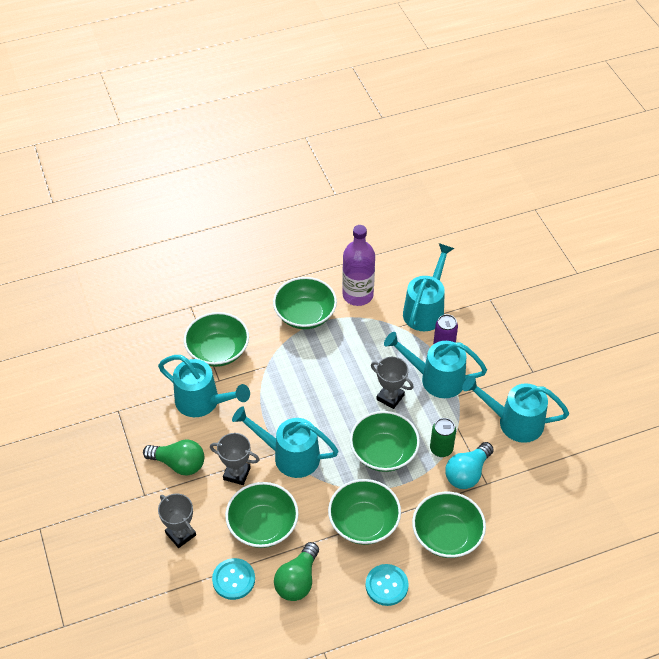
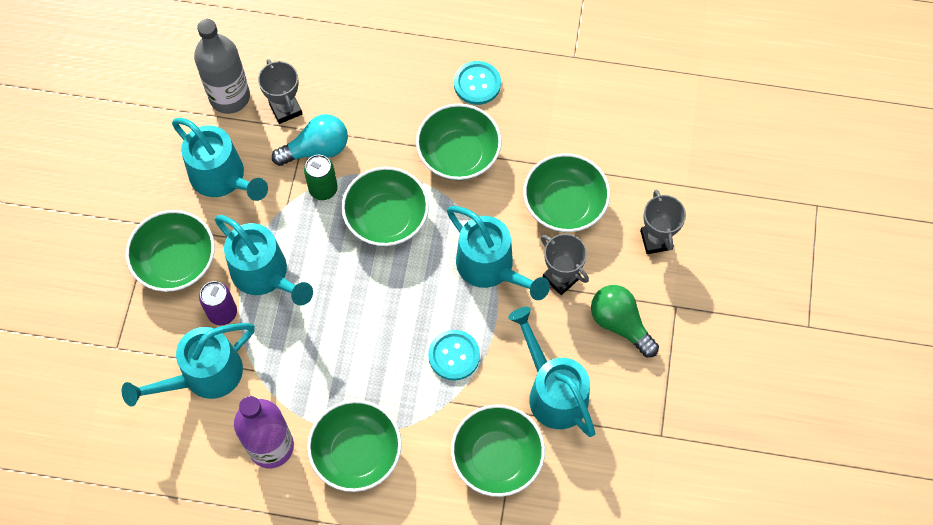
camera: 150 degrees left, 15 degrees up
turquoise button [212,558,255,600] -> turquoise button moved to [428,330,480,381]
green light bulb [274,542,319,601] -> none
grey trophy [371,357,414,409] -> grey trophy moved to [258,59,302,124]
green bowl [412,492,486,558] -> green bowl moved to [126,210,215,292]
none -> grey bottle [194,19,250,114]

